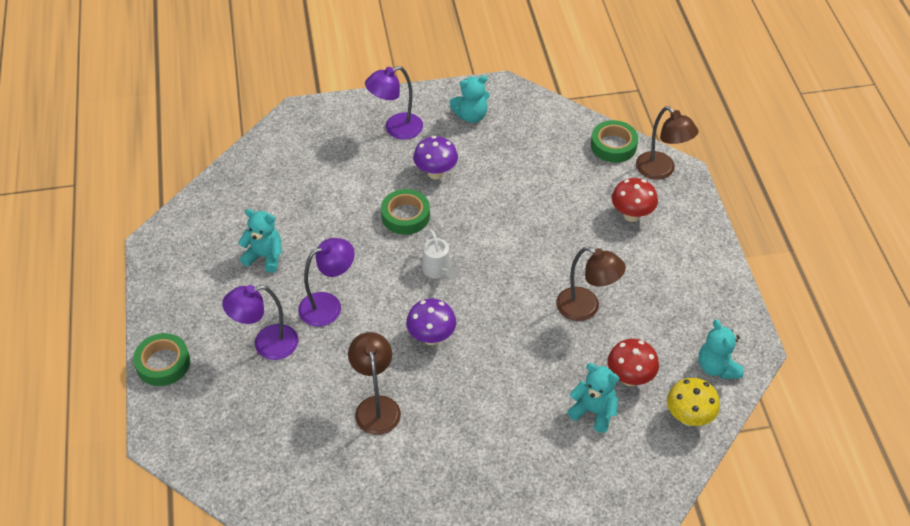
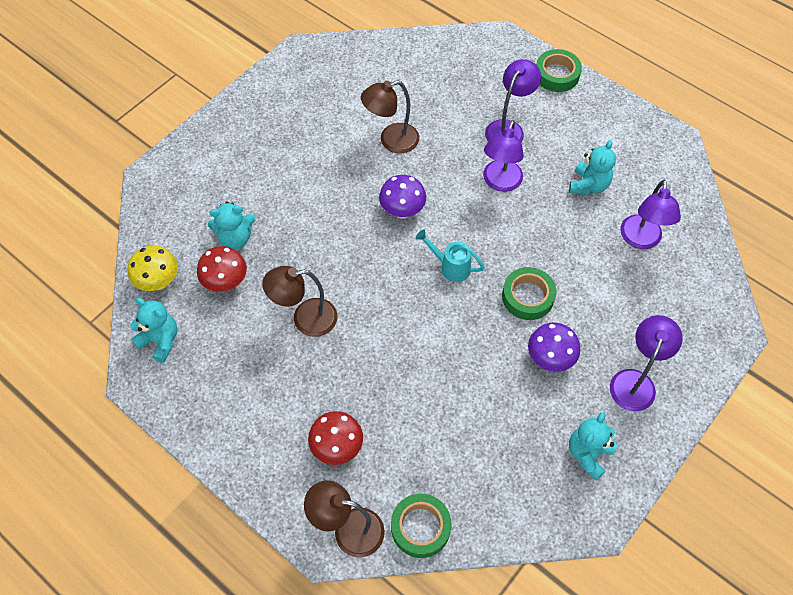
camera: 140 degrees right, 10 degrees up
turquoise teddy bear [238,209,282,273] -> turquoise teddy bear turned 45 degrees counterclockwise [569,140,616,195]
brown lamp [348,332,401,435] -> brown lamp turned 120 degrees clockwise [361,80,419,153]
white watering can [422,230,459,279] -> turquoise watering can [416,229,485,282]
none -> purple lamp [620,180,681,249]

